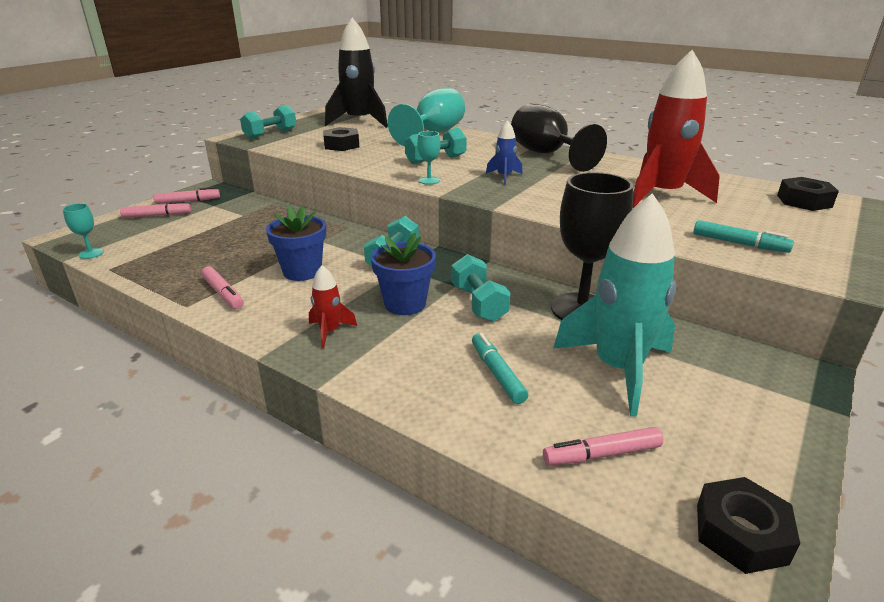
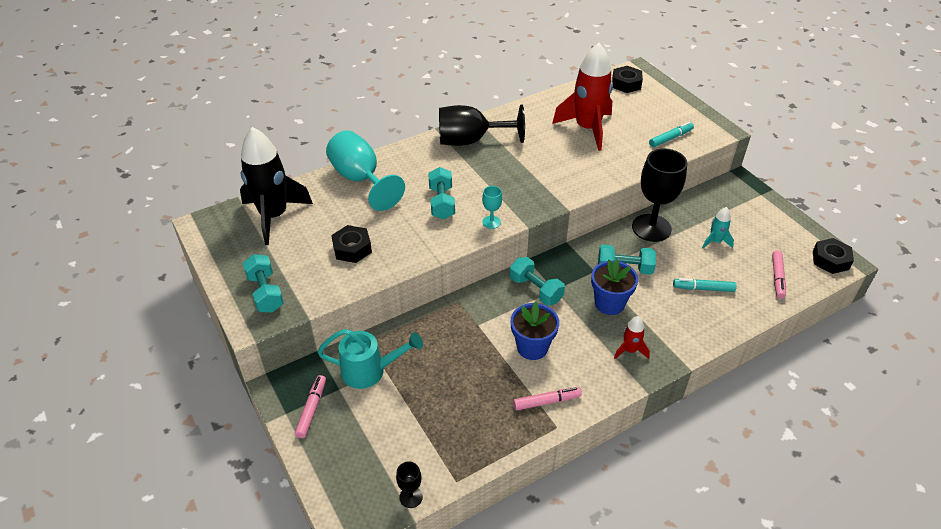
camera: 65 degrees left, 15 degrees up
turquoise goblet [63,203,104,259] -> black goblet [396,461,423,508]
pink marker [120,201,191,218] -> none
blue rocket [486,120,523,185] -> none
turquoise rocket [553,193,676,416] -> turquoise rocket [702,207,734,248], size x0.45
none -> turquoise watering can [318,329,423,389]

